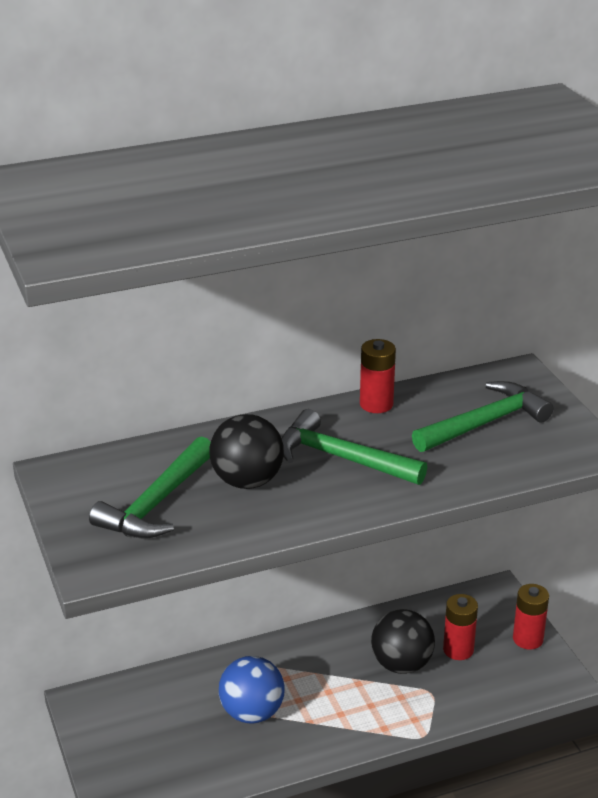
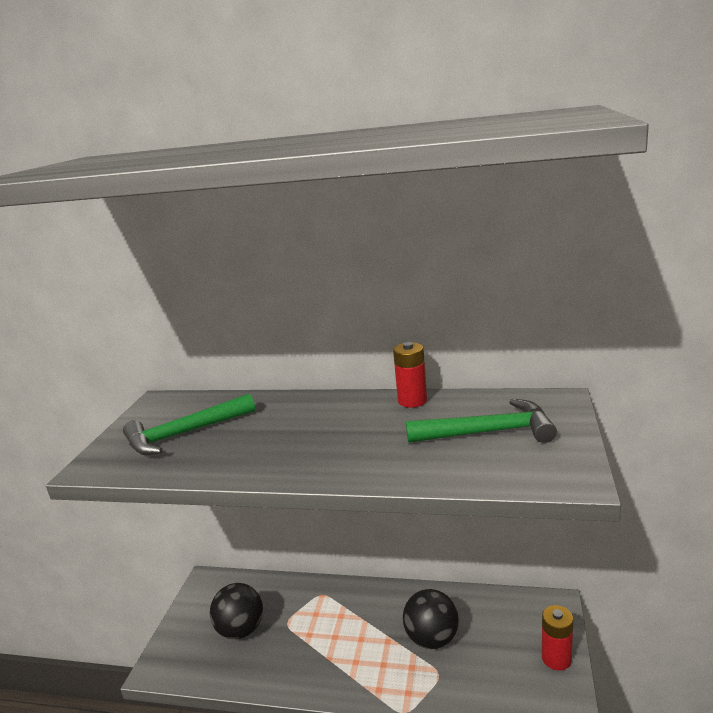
camera: 35 degrees right, 10 degrees down
black ball [209,414,284,489] -> black ball moved to [210,583,263,639]
blue ball [219,656,285,723] -> none
green hammer [281,409,427,485] -> none
red battery [443,594,478,660] -> none

